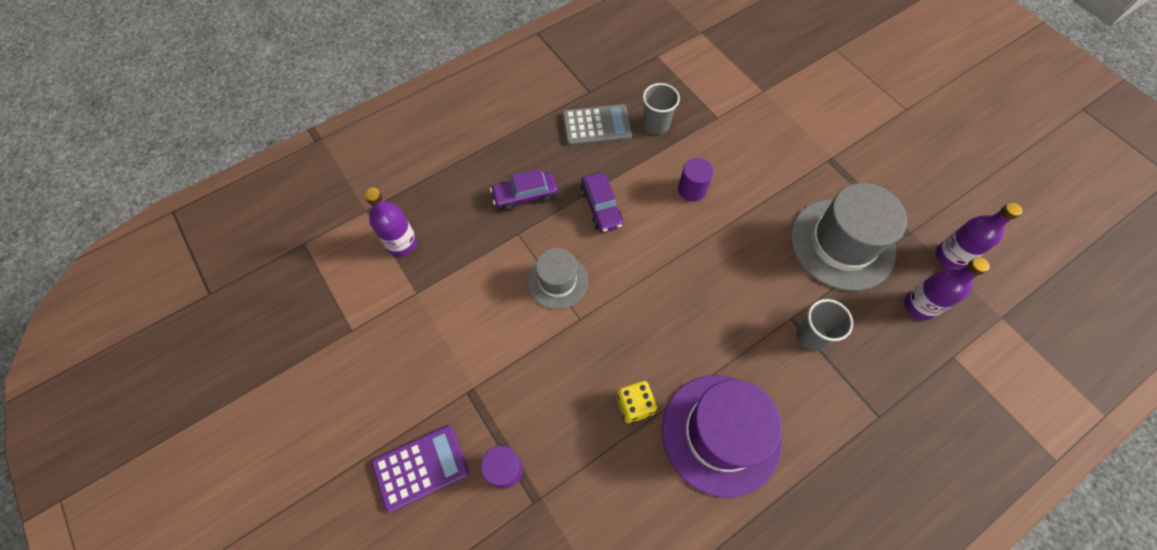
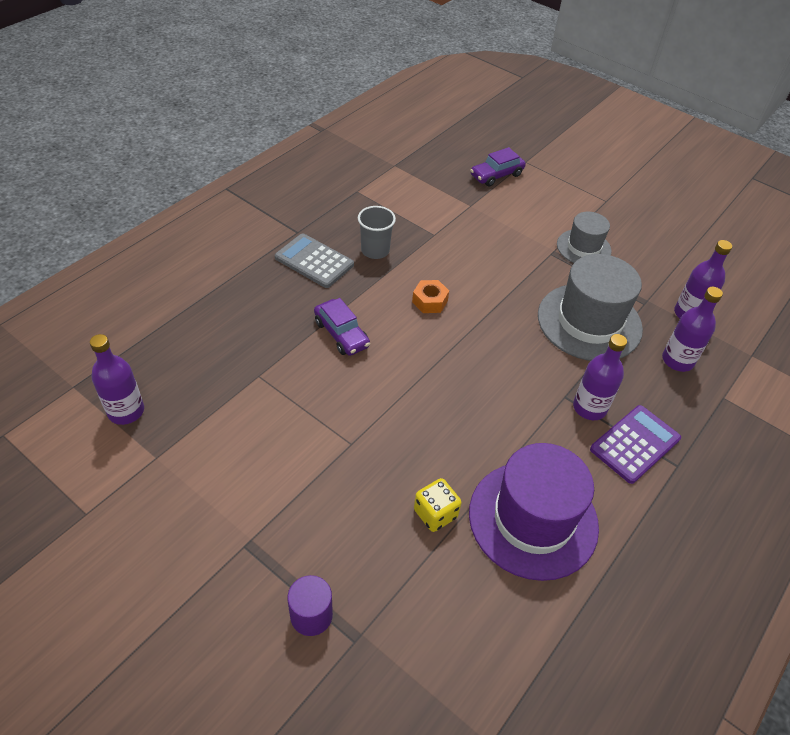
camera: 20 degrees left, 15 degrees down
purple calculator [371,425,469,512] -> purple calculator moved to [590,405,681,484]
purple car [490,169,558,211] -> purple car moved to [470,147,526,186]
grey hat [527,248,588,309] -> grey hat moved to [557,212,612,263]
grey calculator [563,104,632,146] -> grey calculator turned 120 degrees counterclockwise [275,233,354,288]
purple cylinder [678,158,714,202] -> orange nut [412,280,449,313]
grey cup [796,299,853,351] -> purple bottle [573,334,627,420]

